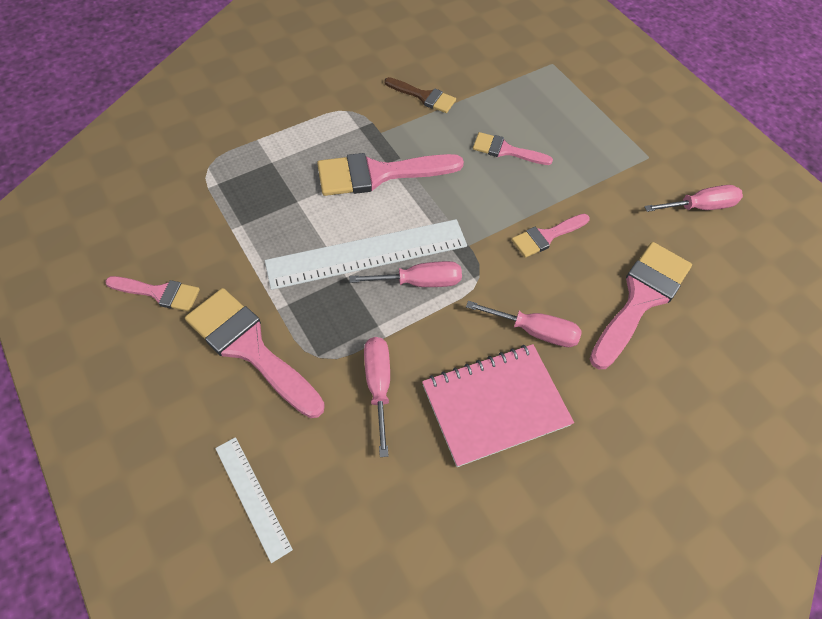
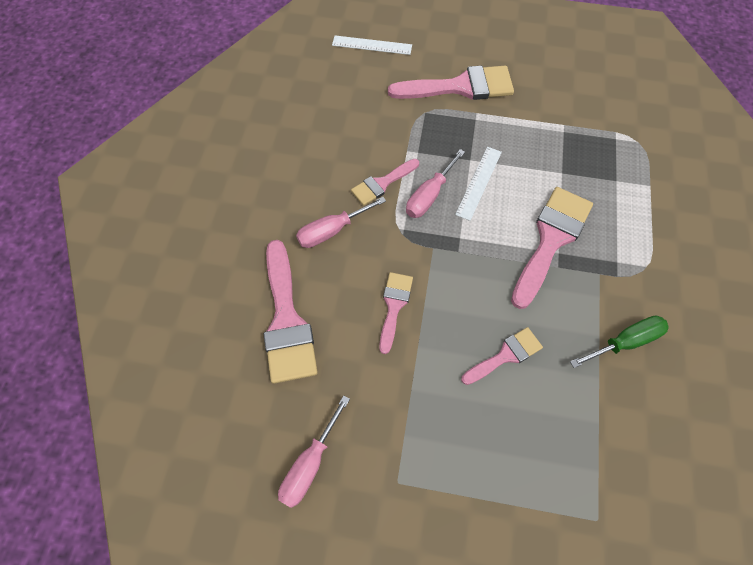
camera: 135 degrees right, 5 degrees up
pink brush [105,276,200,312] -> pink brush moved to [351,159,419,206]
white ruler [265,219,467,290] -> white ruler [455,147,502,221], size x0.53
pink screwdriver [364,337,390,457] -> none
brown brush [384,77,456,113] -> green screwdriver [570,315,669,368]
pink notebook [422,344,574,467] -> none

